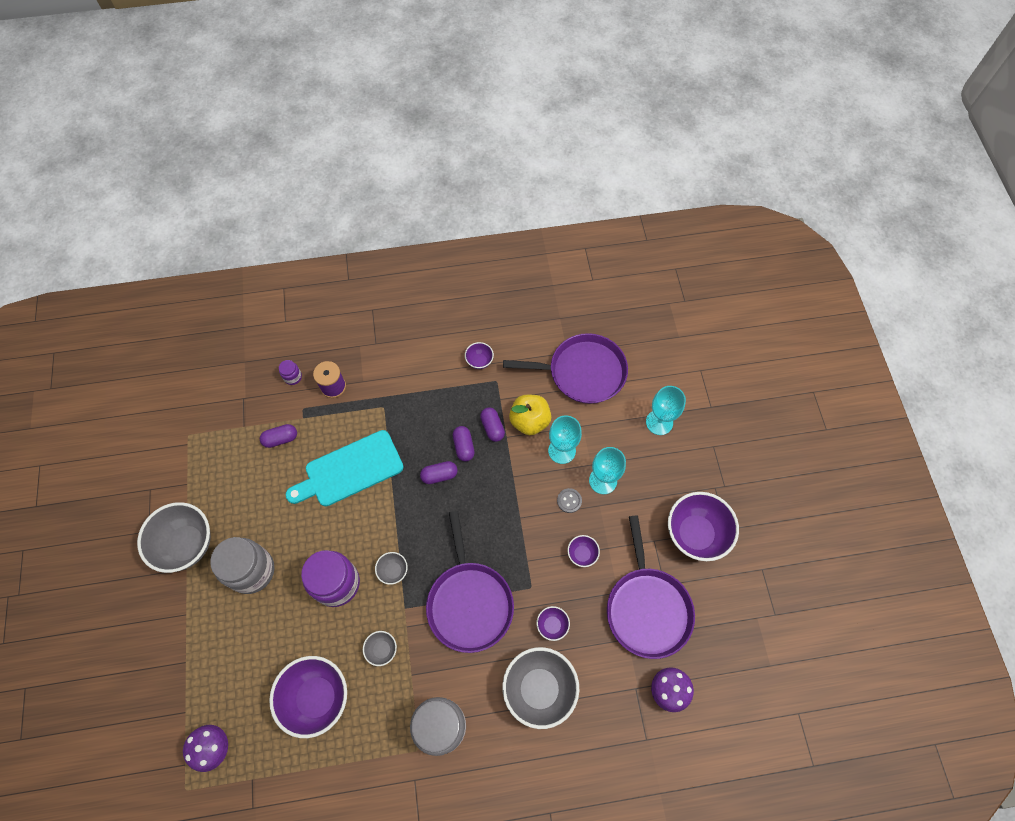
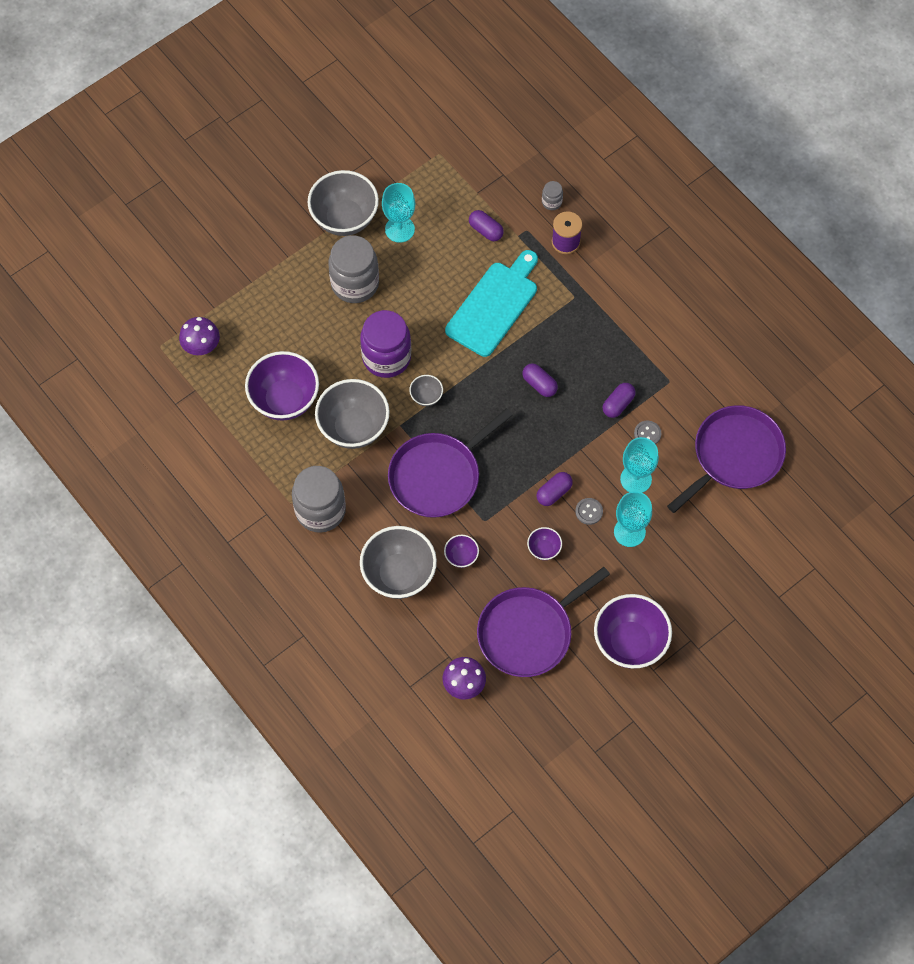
camera: 60 degrees right, 0 degrees up
purple jar [279,360,302,385] -> grey jar [542,181,563,210]
turquoise cutting board [285,430,404,506] -> turquoise cutting board turned 90 degrees clockwise [445,250,538,357]
grey bowl [363,631,397,666] -> grey bowl [315,379,390,449], size x2.17
purple capsule [453,426,475,462] -> purple capsule moved to [537,472,573,506]
purple bowl [465,342,494,369] -> none
purple pan [503,333,628,404] -> purple pan turned 105 degrees counterclockwise [667,405,786,513]
yellow apple [509,395,551,435] -> grey button [634,421,661,445]
turquoise goblet [646,386,686,435] -> turquoise goblet moved to [382,183,415,243]

